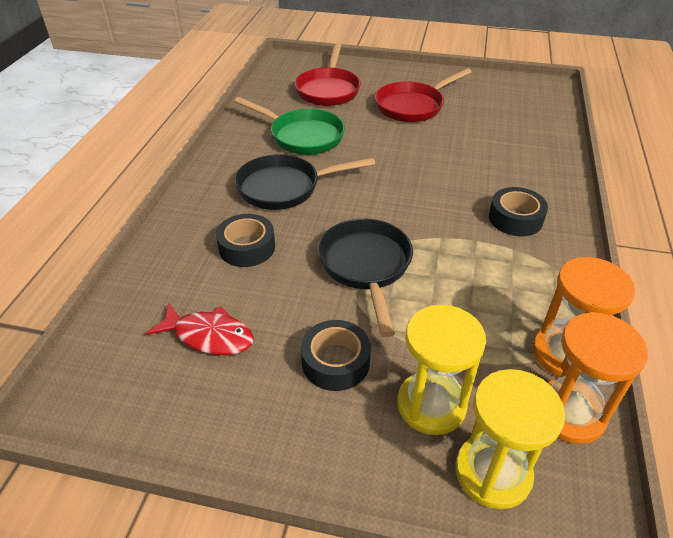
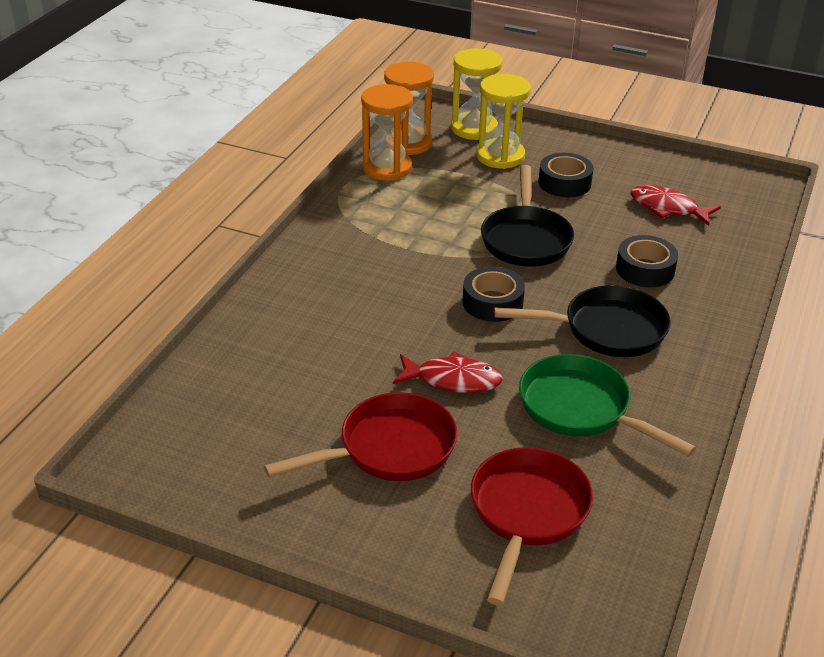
camera: 170 degrees left, 5 degrees down
black tape [489,187,548,236] -> black tape moved to [462,267,525,322]
none -> red fish [393,352,503,393]

